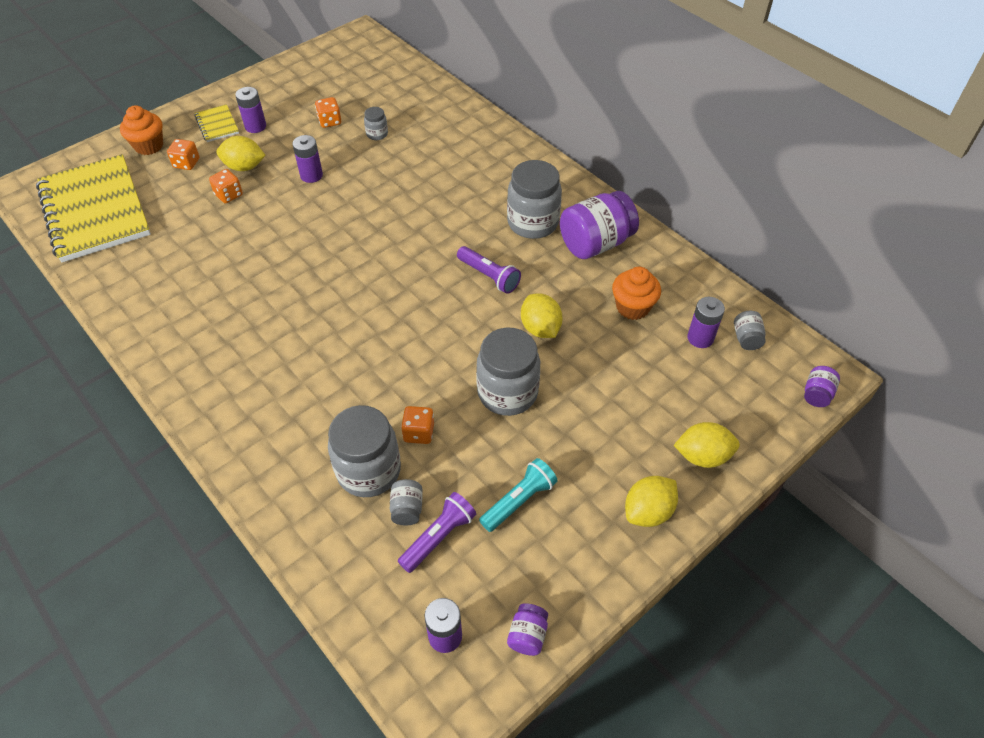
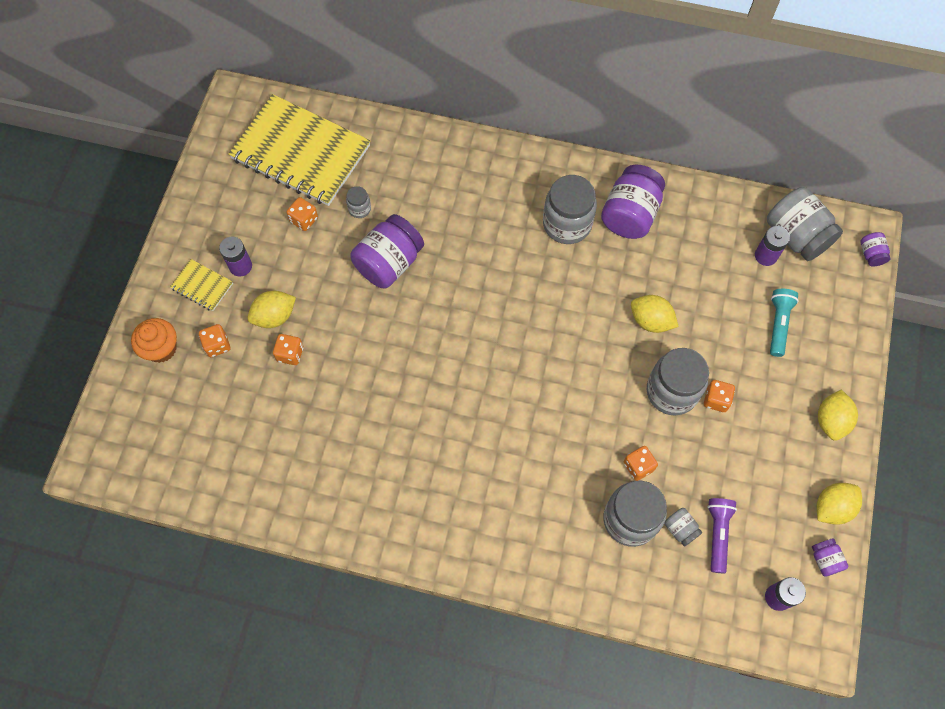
camera: 35 degrees left, 15 degrees up
yellow notebook [36,154,151,262] -> yellow notebook moved to [228,94,370,206]
purple battery [292,135,323,183] -> none
purple flashlight [457,246,521,294] -> none
turquoise flashlight [479,458,558,532] -> turquoise flashlight moved to [770,289,799,357]
orange cupcake [612,267,661,320] -> none
yellow lemon [674,422,740,468] -> yellow lemon moved to [817,483,862,525]
grey jar [734,311,766,350] -> grey jar [767,187,843,261], size x2.14
none -> purple jar [350,214,424,288]
none -> orange dice [704,380,735,412]

